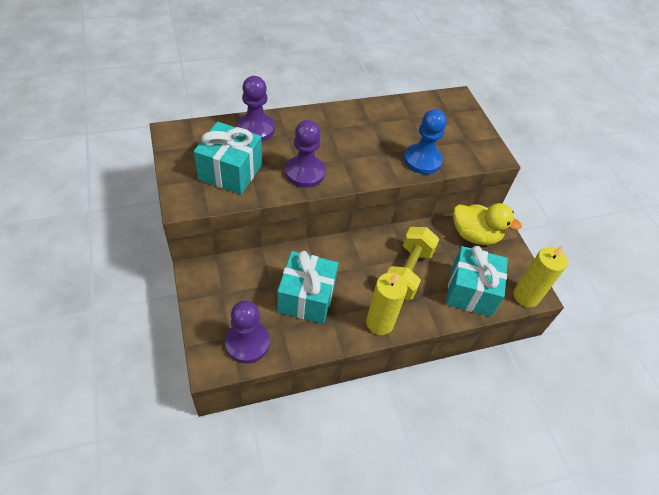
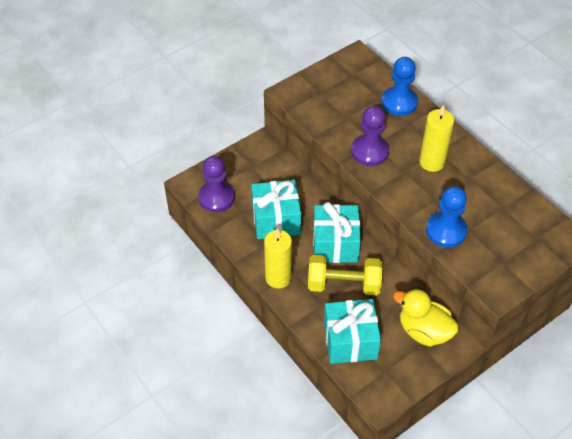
camera: 75 degrees right, 0 degrees up
turquoise gift [194,121,262,195] -> turquoise gift moved to [313,202,361,263]
purple pawn [237,76,275,142] -> blue pawn [382,57,418,116]
yellow duck [453,203,522,245] -> yellow duck turned 120 degrees clockwise [393,289,459,347]
yellow candle [514,245,568,307] -> yellow candle moved to [419,105,454,172]

